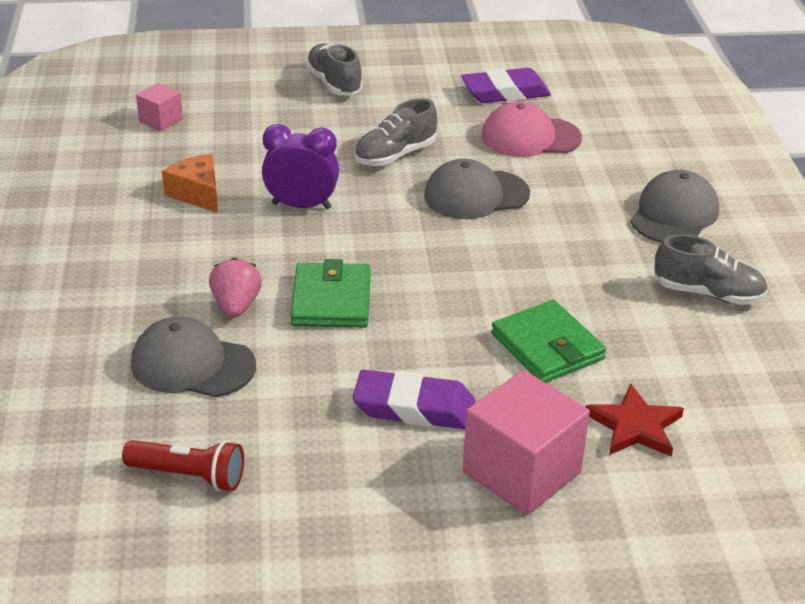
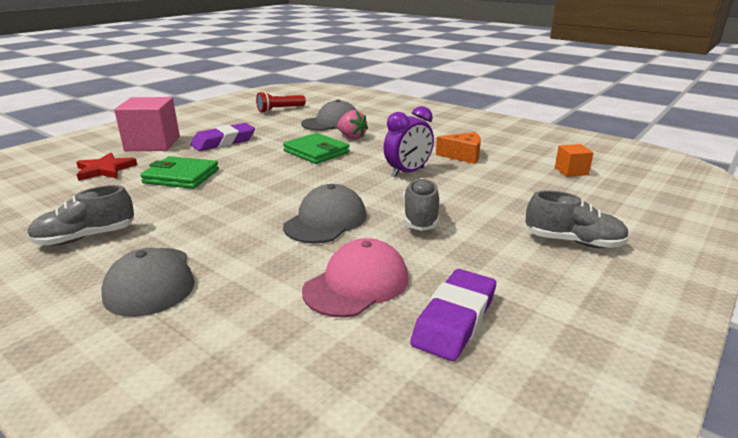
camera: 135 degrees right, 10 degrees down
pink cube [136,83,183,131] -> orange cube [555,144,594,177]

